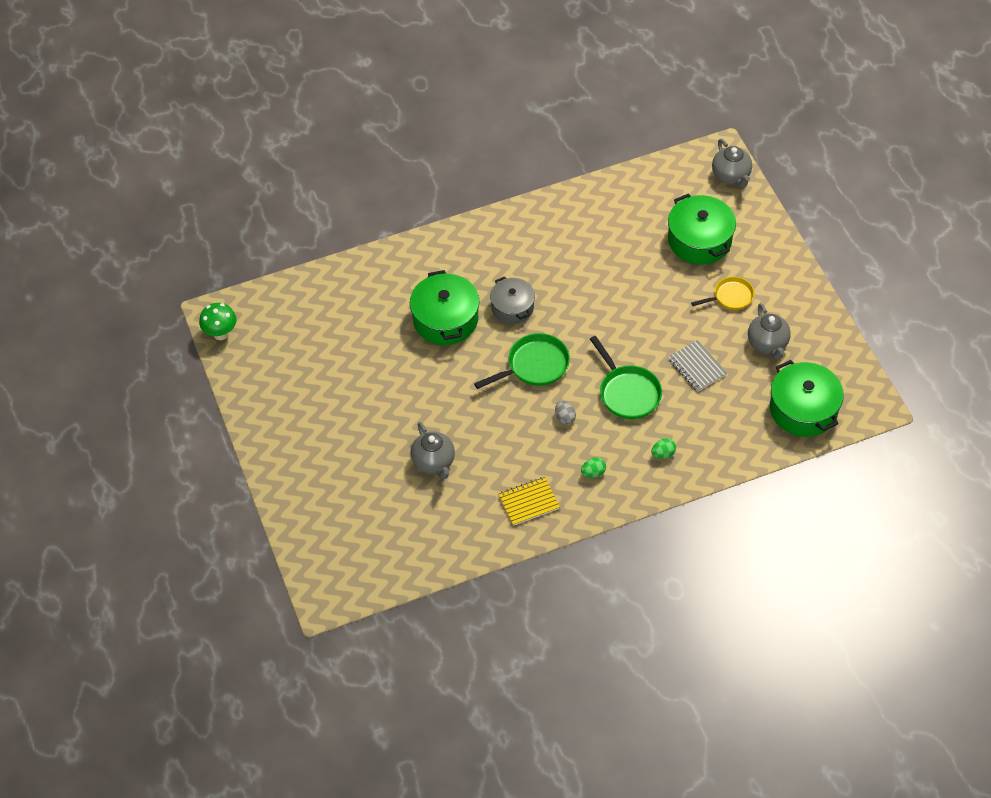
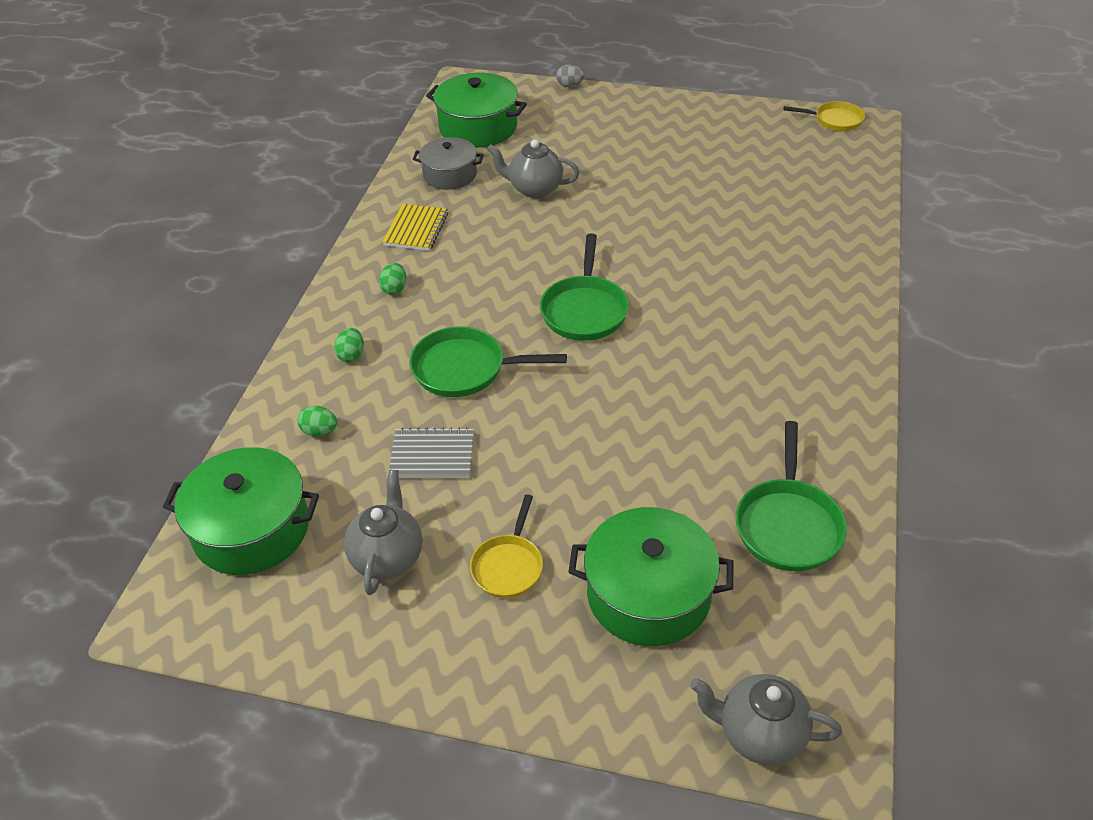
camera: 125 degrees right, 10 degrees down
green mushroom [199,303,237,340] -> yellow pan [784,101,865,131]
green pot [410,270,479,345] -> green pot moved to [426,72,527,148]
grey pot [490,276,535,324] -> grey pot moved to [413,137,484,190]
grey egg [555,401,576,425] -> grey egg moved to [556,65,585,87]
grey teapot [748,303,791,360] -> grey teapot turned 75 degrees clockwise [344,469,422,595]
none -> green egg [298,406,338,437]
none -> green pan [736,421,847,571]

